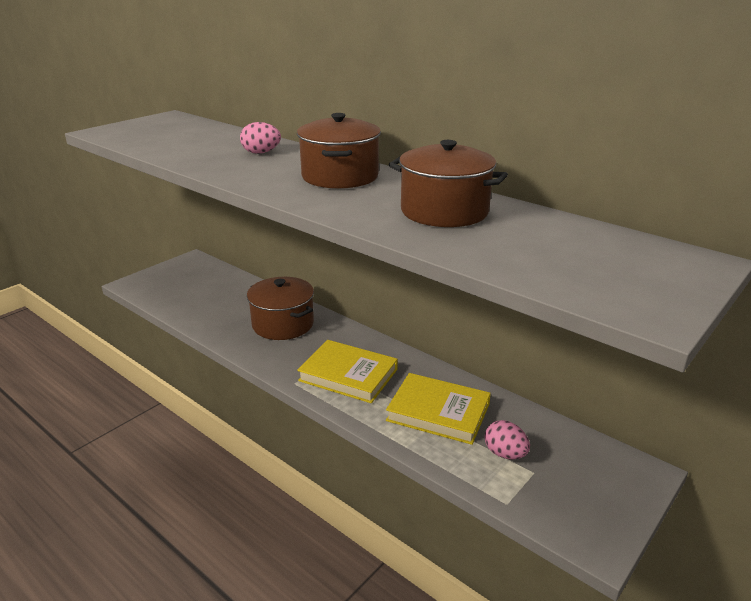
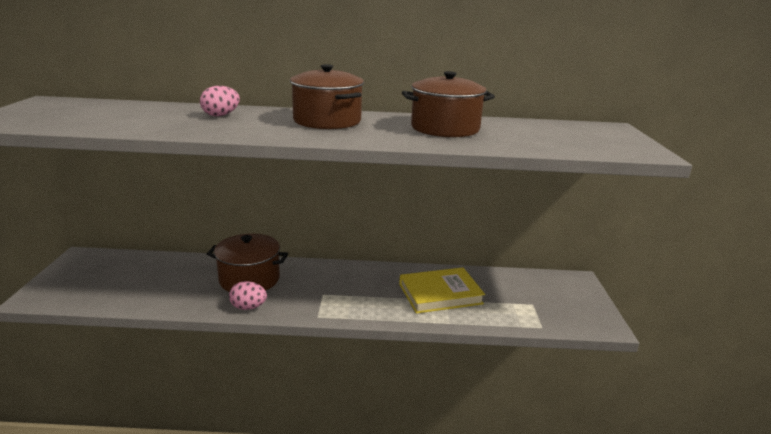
camera: 40 degrees left, 5 degrees down
yellow book [297,340,398,403] -> none
pink egg [485,420,530,459] -> pink egg moved to [229,281,267,310]

